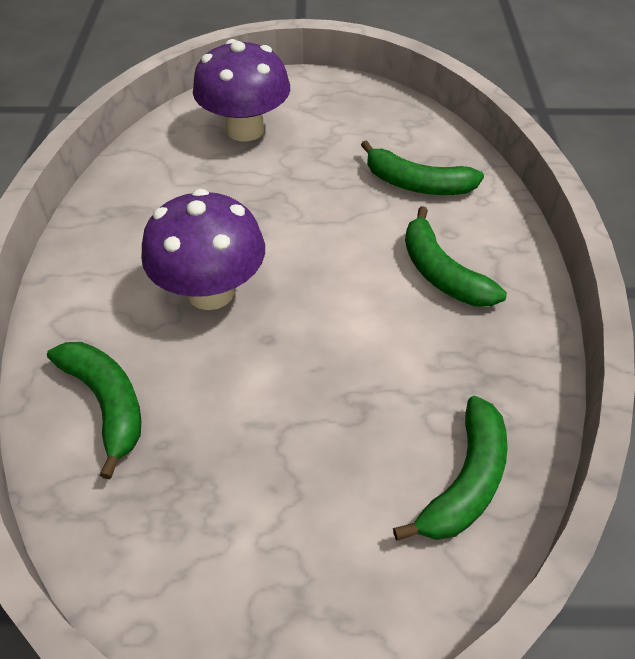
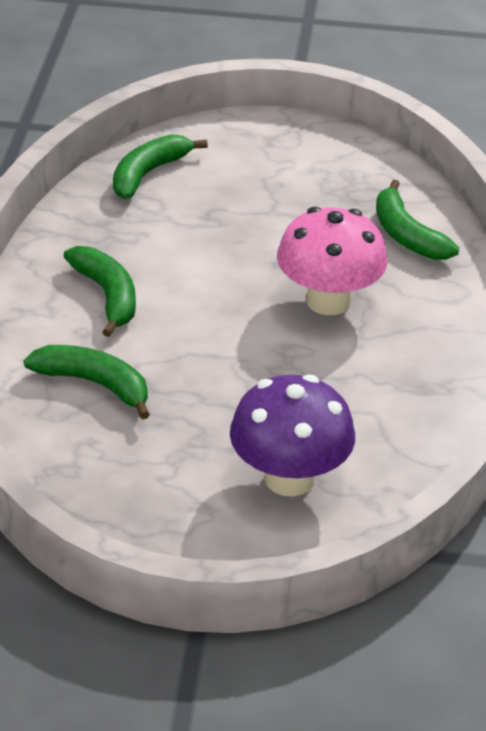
camera: 175 degrees left, 10 degrees down
purple mushroom [141,189,265,310] -> pink mushroom [277,206,387,315]

